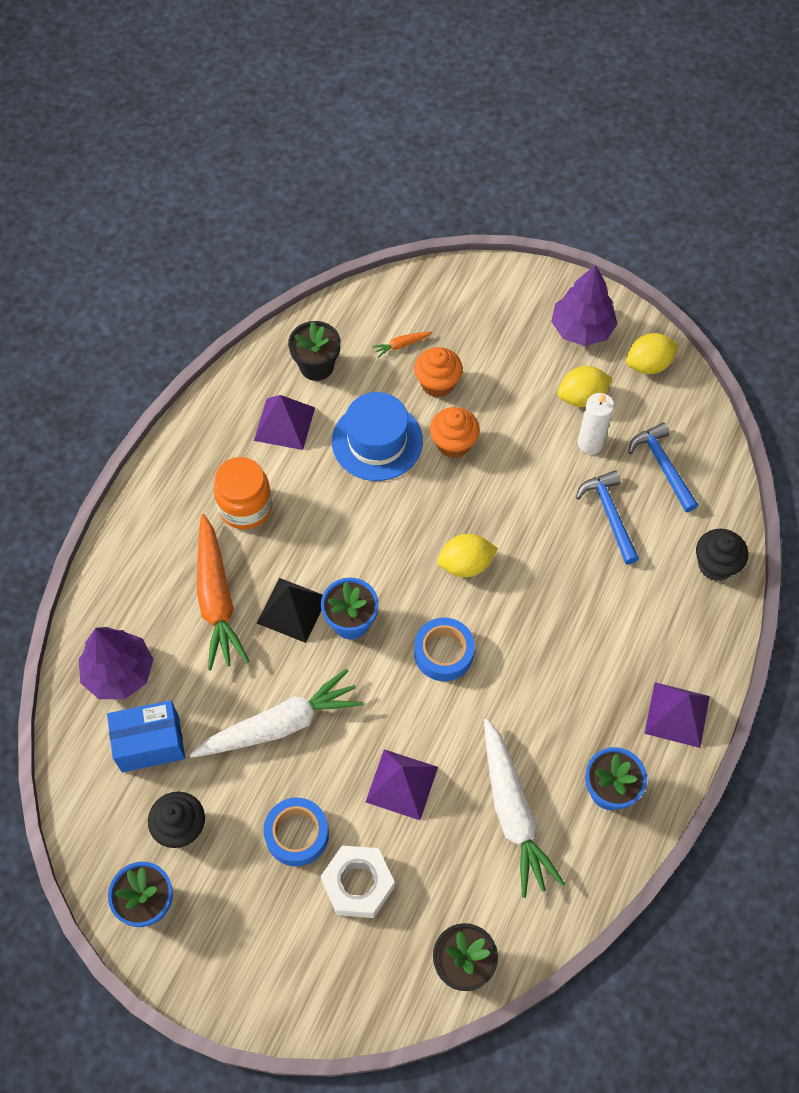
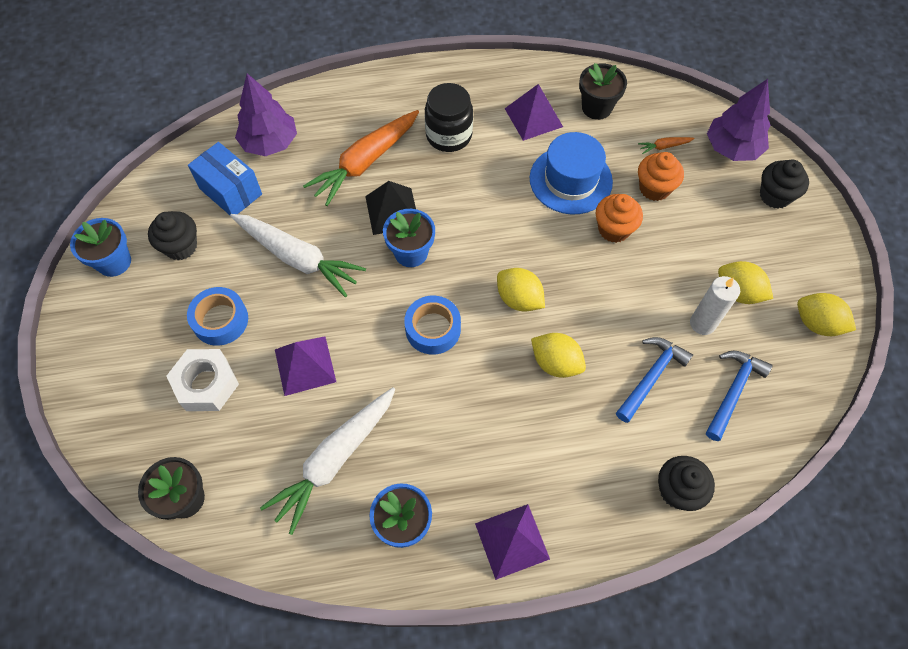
camera: 55 degrees right, 0 degrees up
orange jar [213,457,272,530] -> black jar [425,83,473,152]
orange carrot [372,331,432,358] -> orange carrot turned 45 degrees counterclockwise [638,137,695,154]
purple tree [551,265,617,346] -> purple tree moved to [707,79,770,161]
none -> yellow lemon [531,333,586,378]
none -> black cupcake [760,159,809,209]

